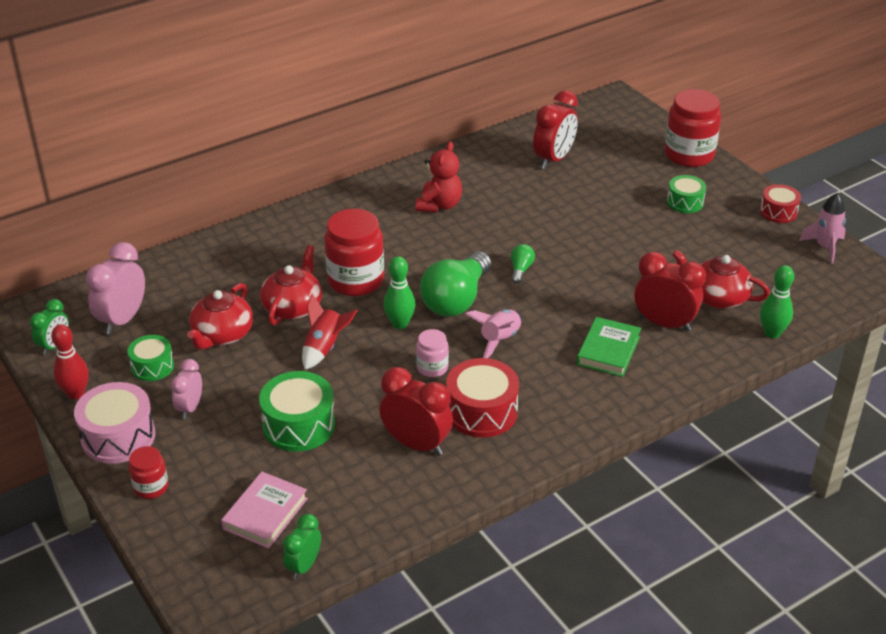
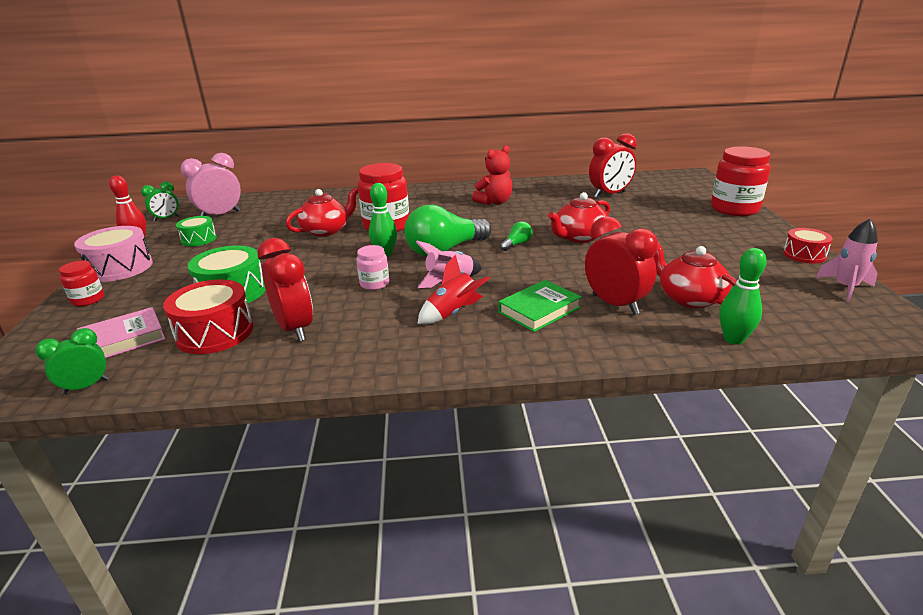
camera: 30 degrees right, 10 degrees down
pink clock [171,359,202,419] -> none
red teapot [187,283,253,350] -> red teapot moved to [548,192,610,243]
red rocket [302,293,358,370] -> red rocket moved to [418,255,490,324]
red drum [446,358,519,437] -> red drum moved to [163,279,253,354]
green drum [667,175,706,213] -> none

